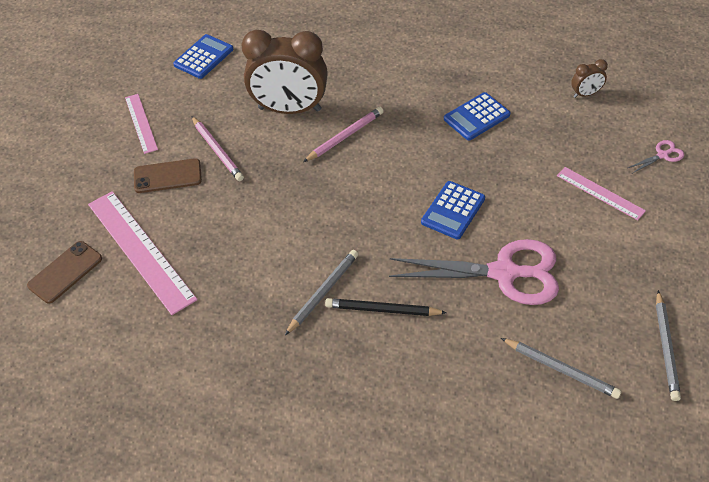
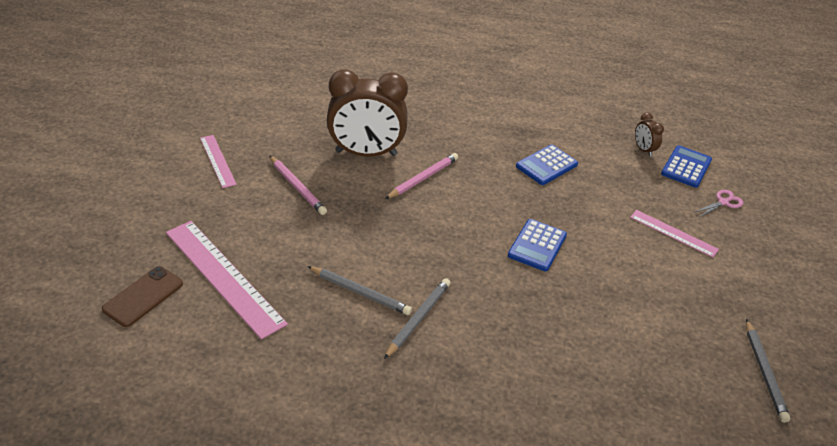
camera: 10 degrees left, 10 degrees down
brown phone [134,158,202,193] -> none
blue calculator [173,34,233,79] -> blue calculator moved to [661,145,712,188]
black pencil [325,298,447,316] -> none
pink scissors [389,239,559,305] -> none
grey pencil [501,338,622,399] -> grey pencil moved to [307,266,412,315]
brown clock [571,59,608,98] -> brown clock turned 90 degrees clockwise [635,113,664,157]

